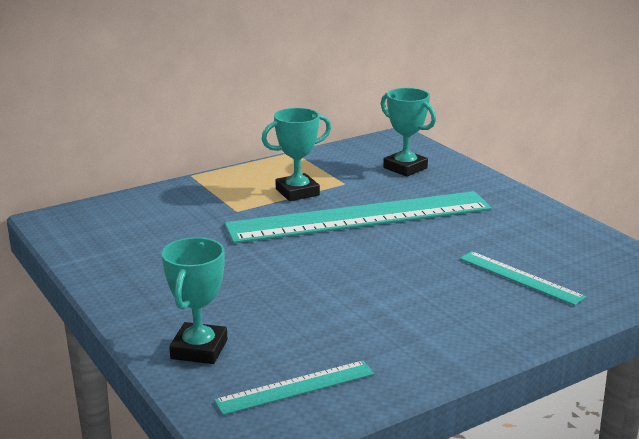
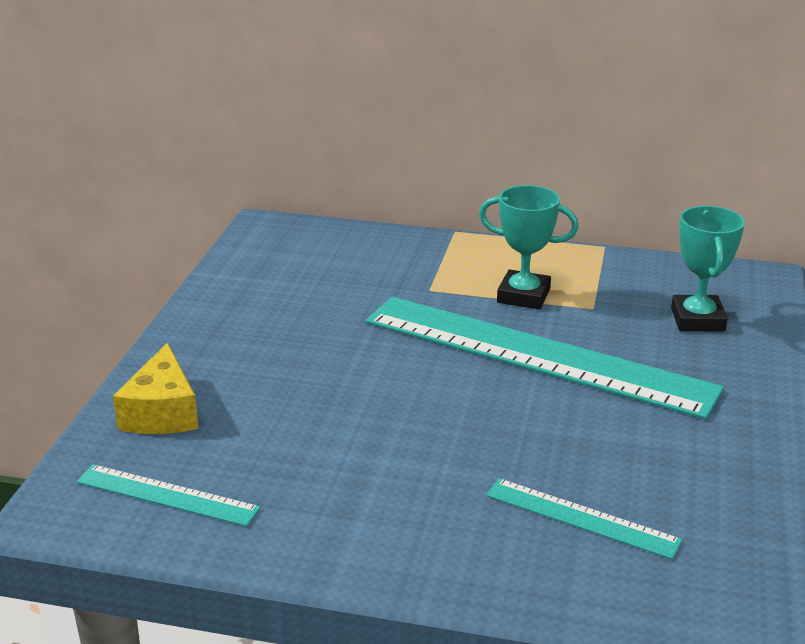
camera: 45 degrees right, 5 degrees up
turquoise trophy [162,237,227,364] -> yellow cheese [113,343,199,434]
turquoise ruler [460,251,586,306] -> turquoise ruler turned 60 degrees counterclockwise [486,478,683,559]

